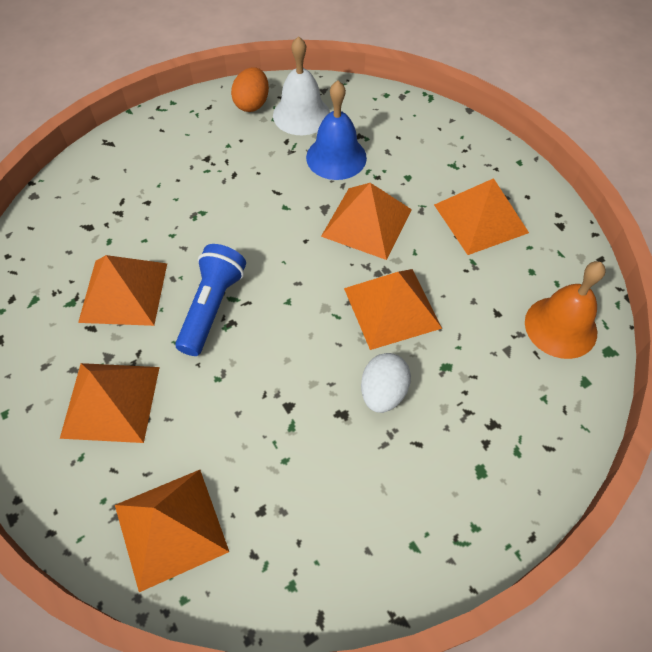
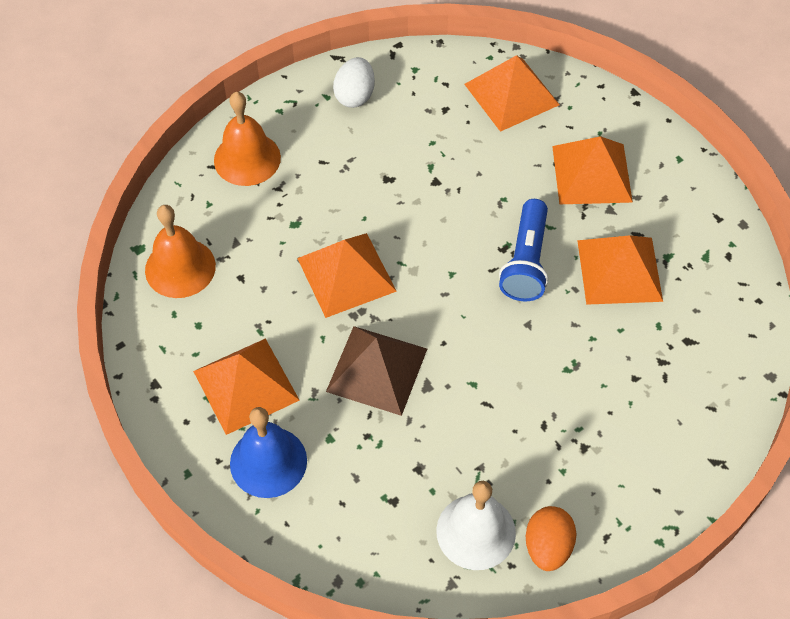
camera: 175 degrees right, 0 degrees up
blue bell [306,81,367,180] -> blue bell moved to [230,407,307,498]
orange pyramid [321,183,412,260] -> brown pyramid [326,326,427,416]
white egg [361,353,411,413] -> white egg moved to [333,57,375,108]
none -> orange bell [214,92,281,186]

